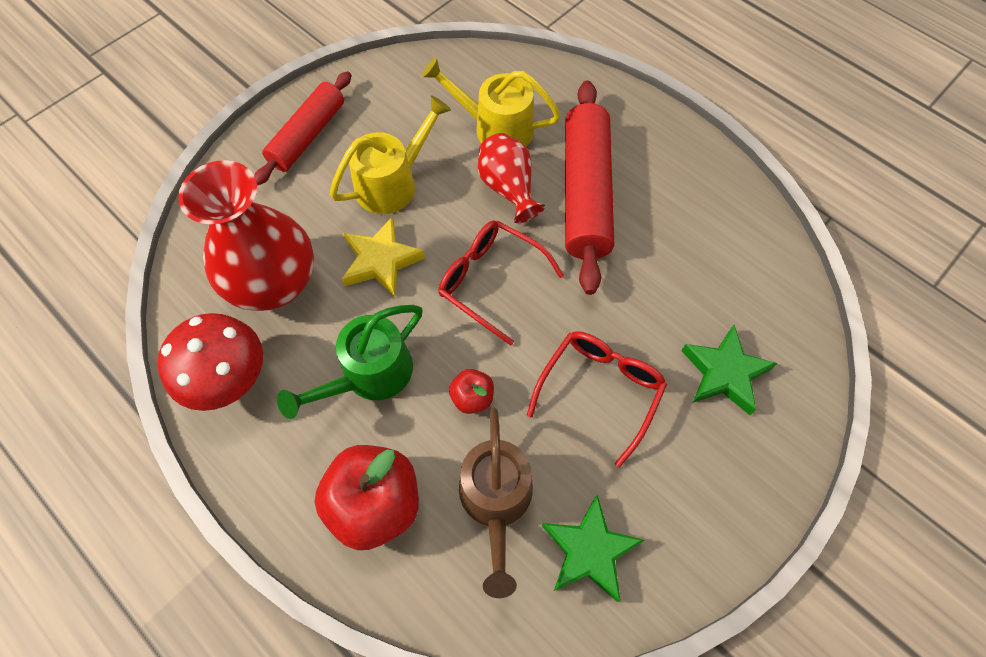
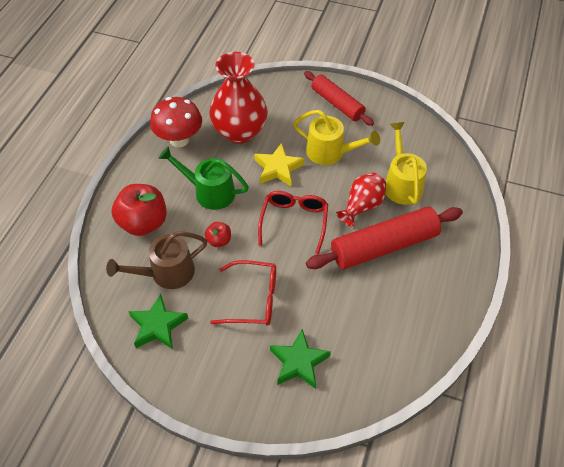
camera: 65 degrees right, 10 degrees down
red rolling pin [254,71,351,185] -> red rolling pin turned 45 degrees clockwise [304,71,374,126]

